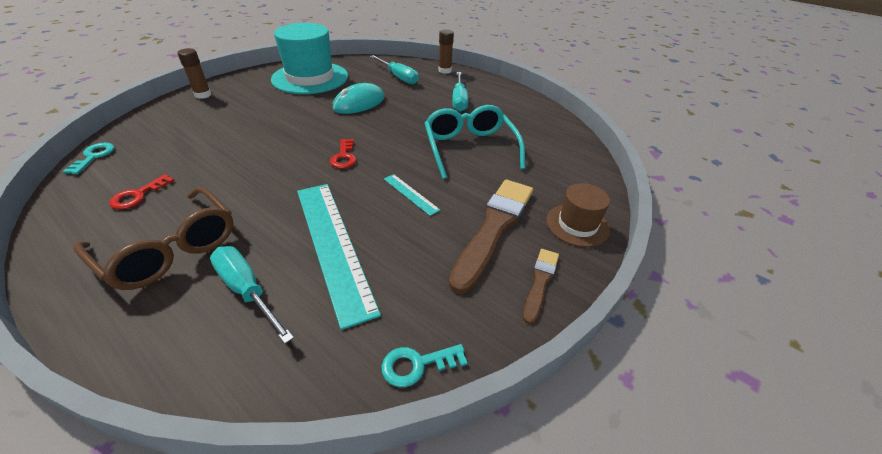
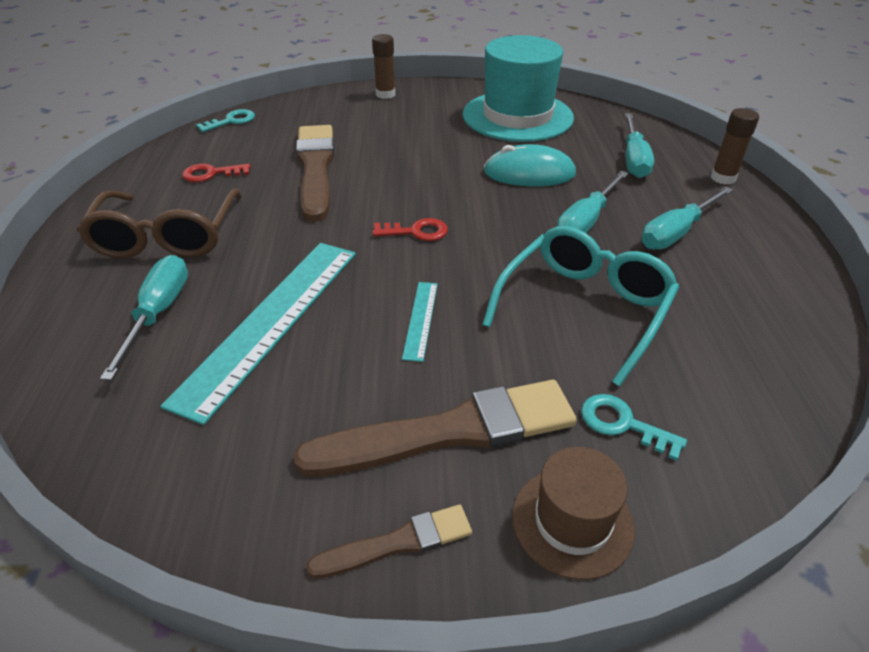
camera: 50 degrees right, 0 degrees up
red key [330,139,356,169] -> red key turned 135 degrees counterclockwise [373,218,448,241]
turquoise key [381,344,467,387] -> turquoise key moved to [581,394,687,461]
none -> brown brush [296,125,335,222]
none -> turquoise screwdriver [557,171,629,233]

